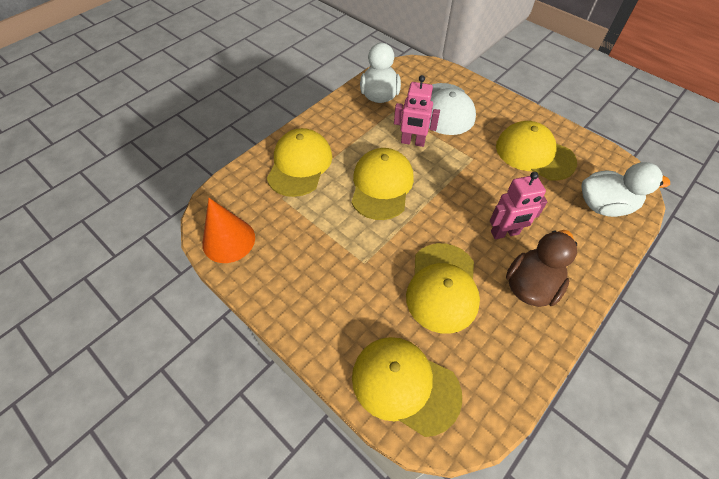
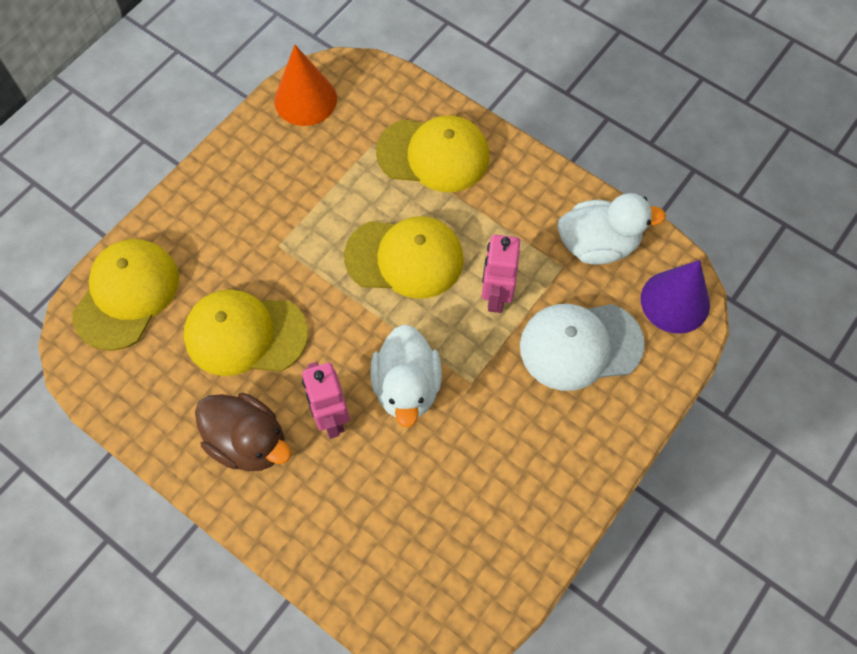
camera: 85 degrees right, 10 degrees up
yellow cap [496,121,577,181] -> none
white duck [581,162,670,217] -> white duck moved to [370,324,442,428]
none -> purple cone [641,260,710,334]

